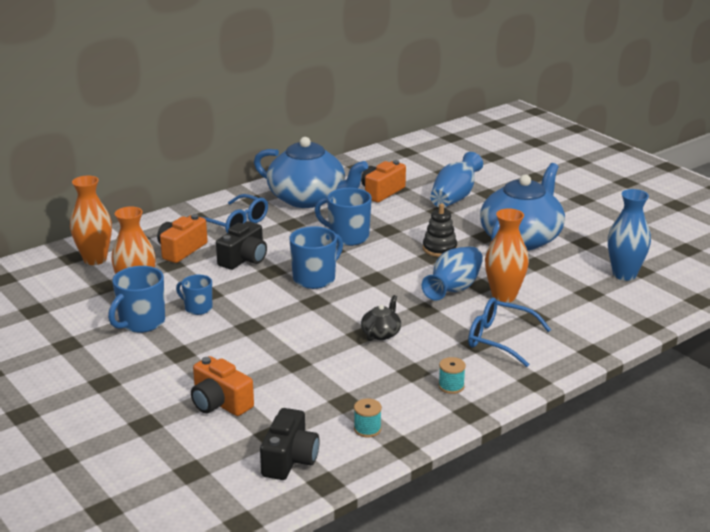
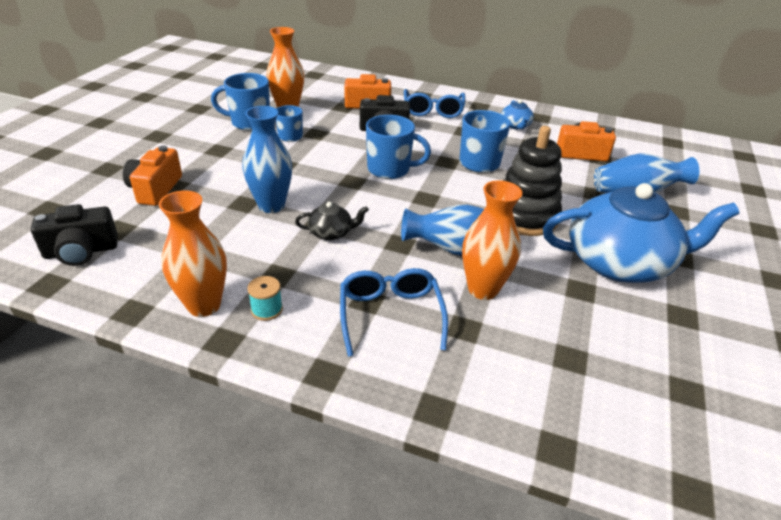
camera: 55 degrees right, 10 degrees up
orange vase [70,176,112,265] -> orange vase moved to [159,190,227,317]
blue teapot [254,137,368,208] -> blue teapot [501,99,534,129], size x0.42
turquoise spool [354,398,382,438] -> none
black stacking toy [423,204,457,257] -> black stacking toy [503,126,562,236], size x1.68
blue vase [608,189,651,281] -> blue vase moved to [242,106,292,213]

